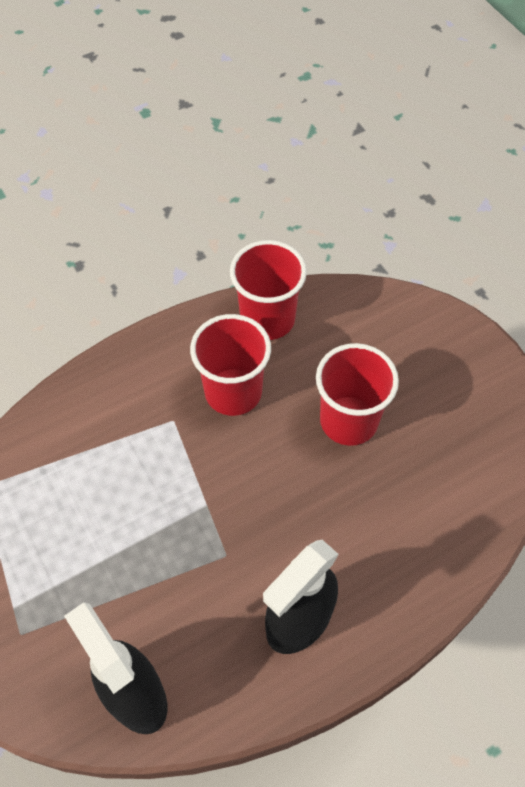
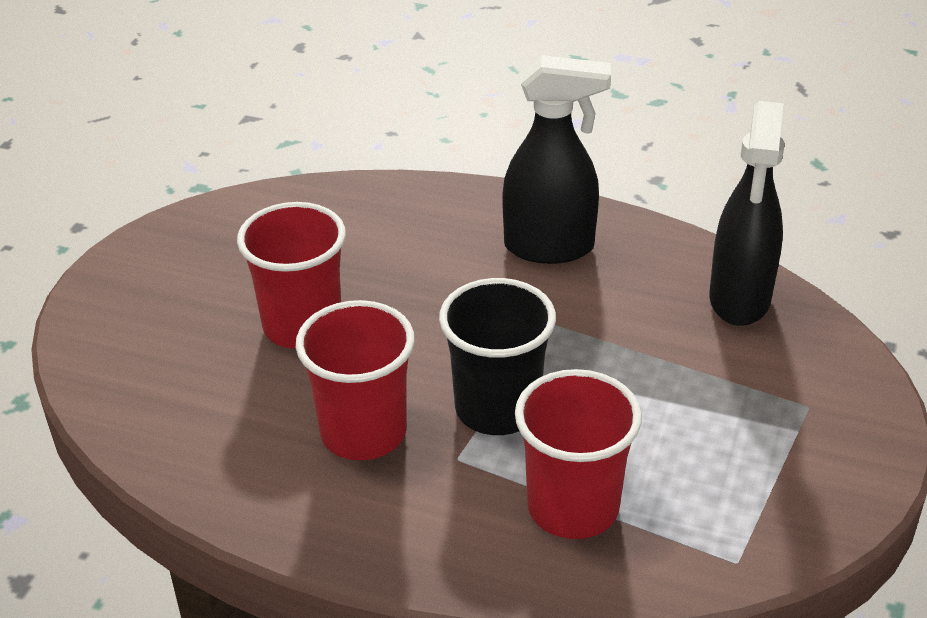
camera: 130 degrees left, 20 degrees down
red cup [230,240,307,340] -> red cup moved to [515,369,642,539]
none -> black cup [439,278,556,435]

